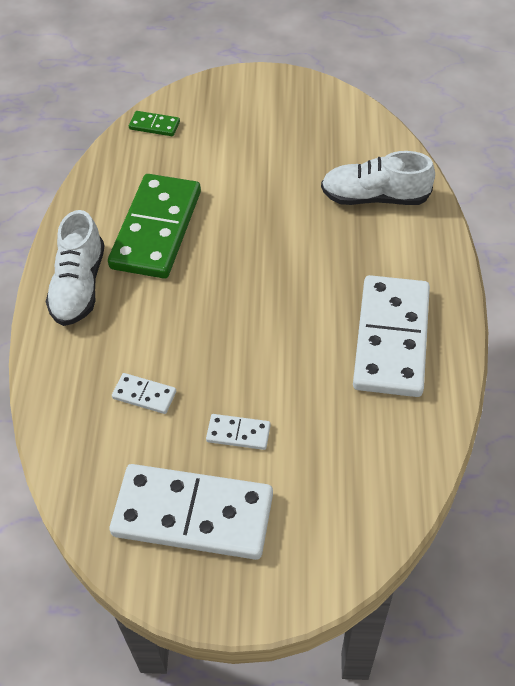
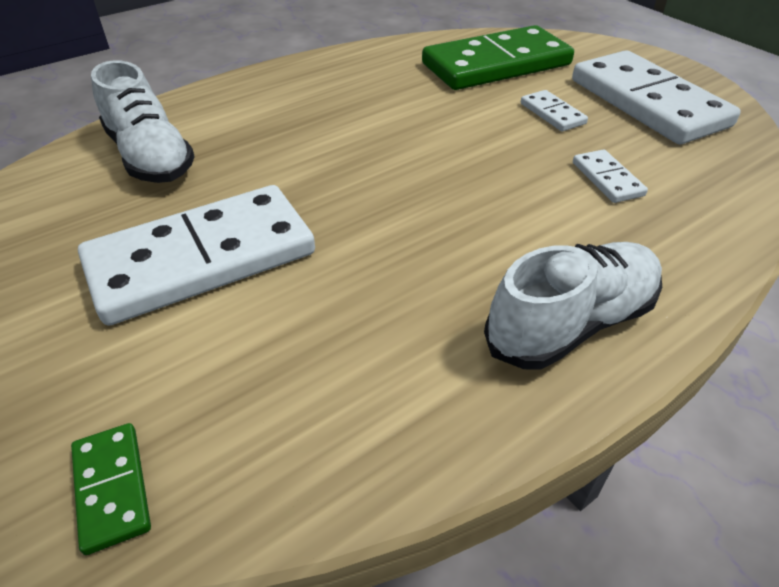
camera: 130 degrees left, 10 degrees down
green domino [108,174,201,279] -> green domino moved to [422,25,574,90]
white domino [353,275,430,397] -> white domino moved to [78,185,315,326]

